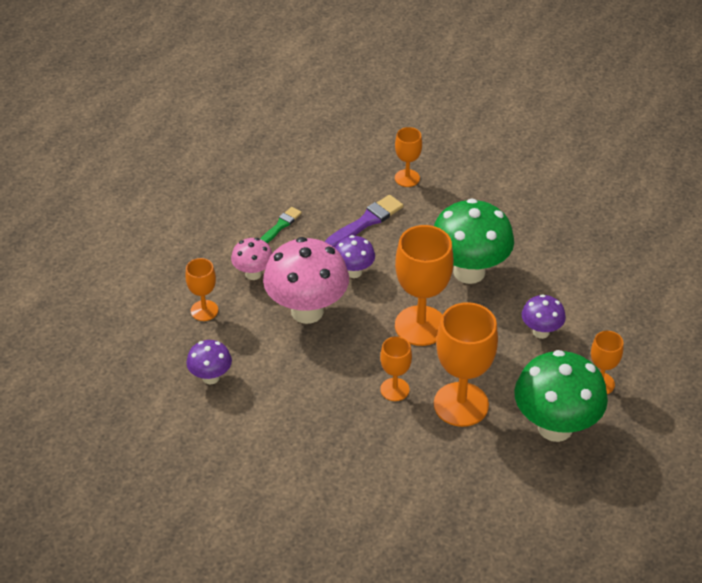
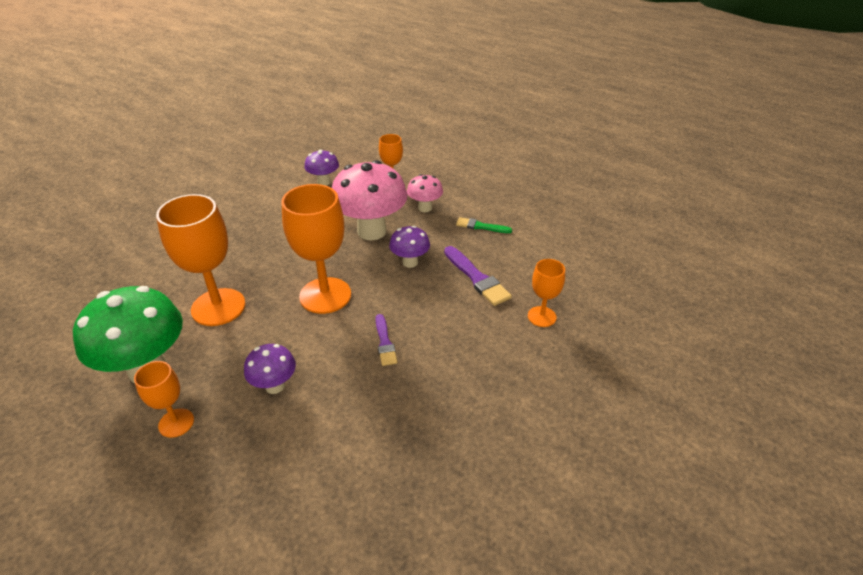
camera: 100 degrees right, 5 degrees down
green brush [260,207,302,243] -> green brush turned 150 degrees clockwise [456,217,512,233]
orange goblet [380,336,412,401] -> none
green mushroom [434,198,514,284] -> purple brush [376,314,397,366]

